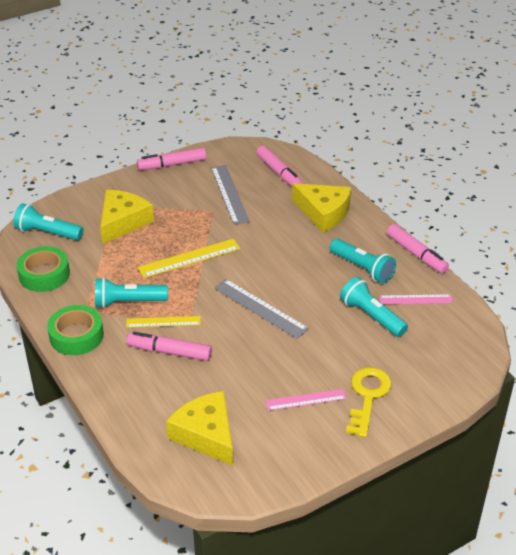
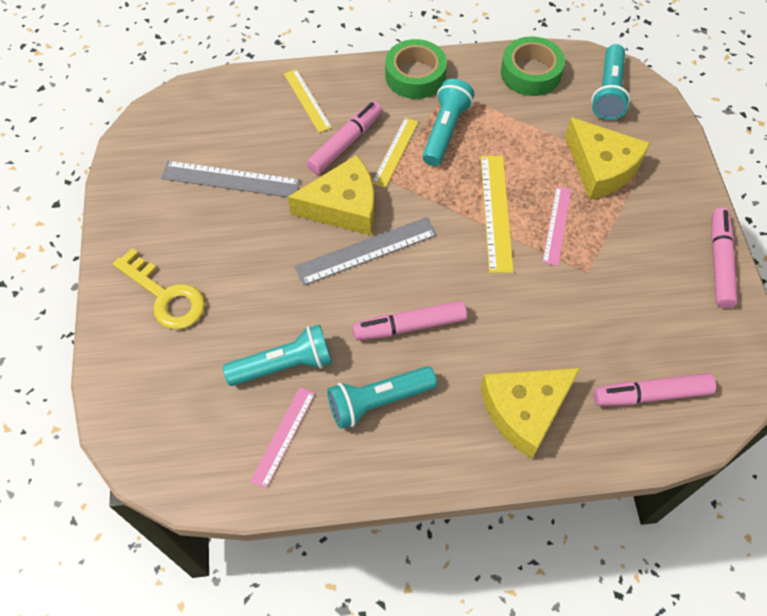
camera: 115 degrees right, 20 degrees up
turquoise flashlight [13,203,83,240] -> turquoise flashlight turned 150 degrees clockwise [591,44,630,120]
yellow cheese [166,391,233,466] -> yellow cheese moved to [288,155,374,235]
grey ruler [211,165,250,225] -> grey ruler moved to [161,161,301,197]
pink ruler [265,389,346,411] -> pink ruler moved to [542,186,571,266]
pink marker [387,224,449,273] -> pink marker moved to [352,301,467,340]
none -> yellow ruler [284,69,332,133]

